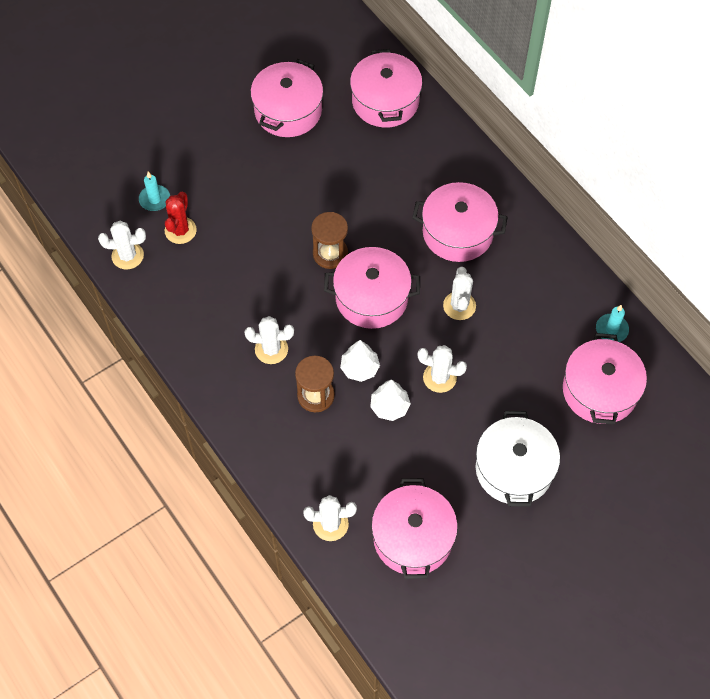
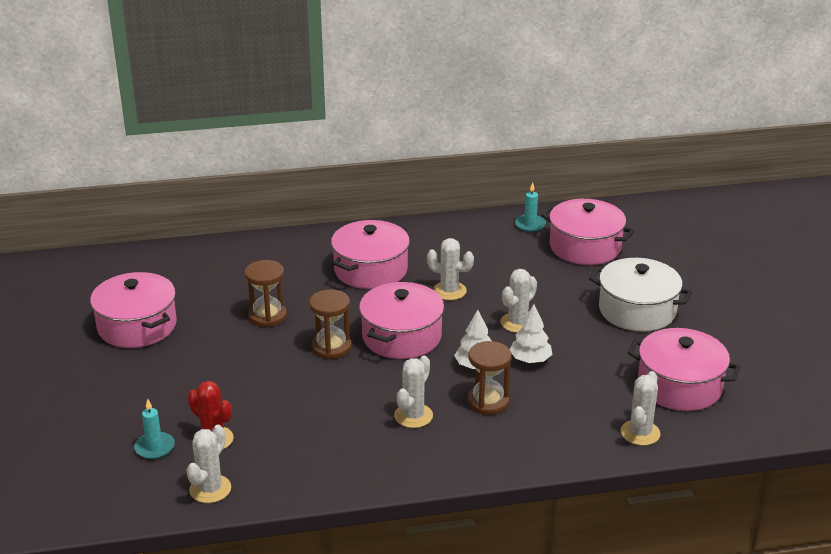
camera: 65 degrees left, 30 degrees down
pink pot [350,49,423,128] -> none
none -> brown hourglass [245,260,287,327]

